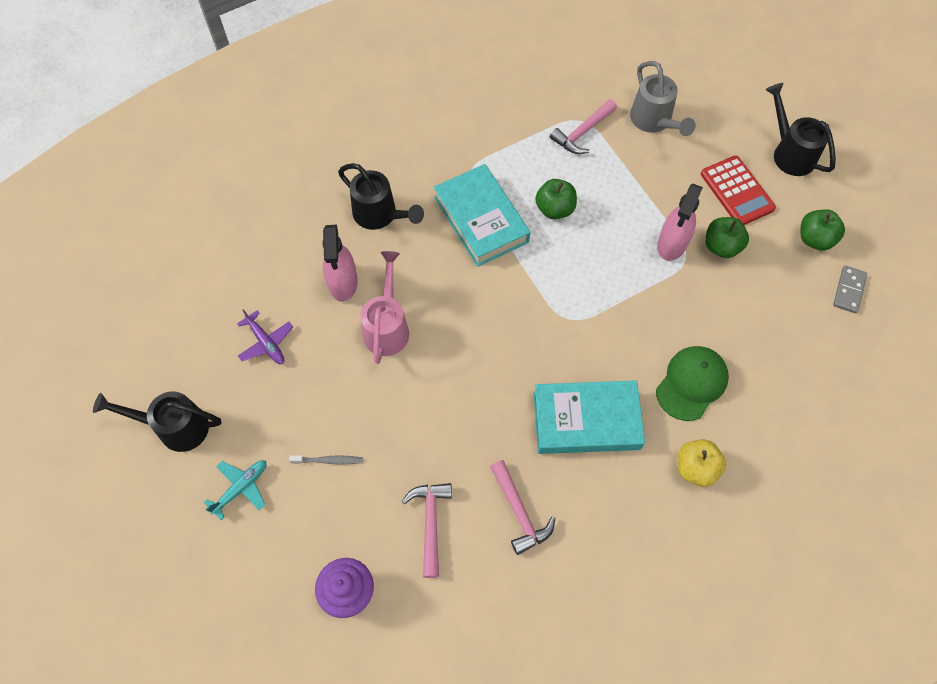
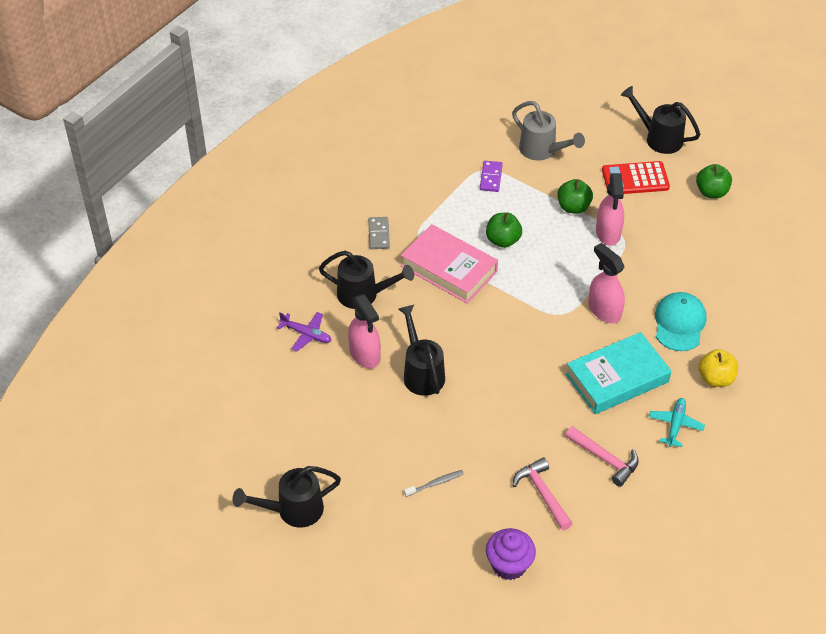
camera: 25 degrees left, 15 degrees down
turquoise plane [204,460,267,520] -> turquoise plane moved to [649,398,705,447]
purple plane [237,309,293,364] -> purple plane moved to [277,312,332,351]
pink watering can [360,251,409,364] -> black watering can [398,305,445,396]
turquoise book [434,164,530,267] -> pink book [401,224,498,304]
pink hammer [550,99,617,154] -> purple domino [480,161,503,192]
green cap [656,346,729,421] -> turquoise cap [655,292,706,351]
red calculator [701,156,776,225] -> red calculator turned 135 degrees clockwise [602,161,670,194]
green apple [705,217,749,258] -> green apple moved to [557,179,593,214]
grey domino [833,266,867,313] -> grey domino moved to [368,217,390,249]
none -> pink spray bottle [588,243,625,323]

